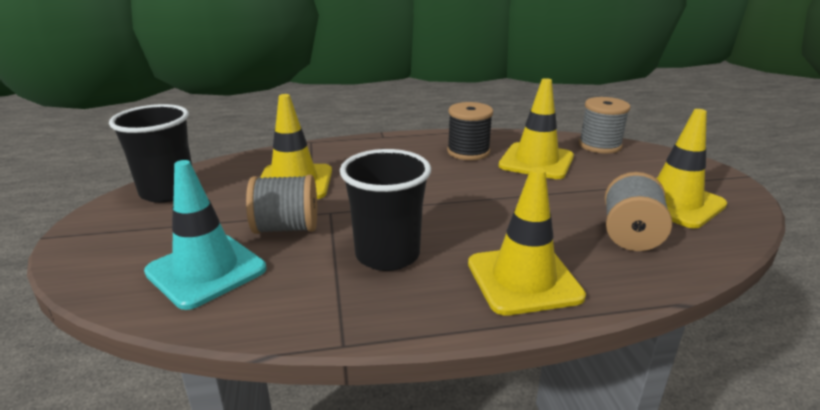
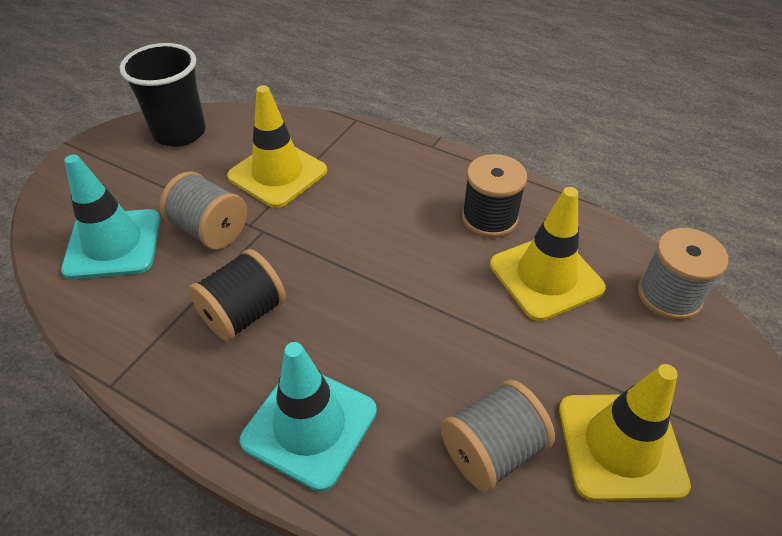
camera: 40 degrees right, 20 degrees up
black cup [340,149,431,271] -> black spool [188,249,286,342]
yellow traffic cone [468,167,586,316] -> turquoise traffic cone [240,342,377,492]

